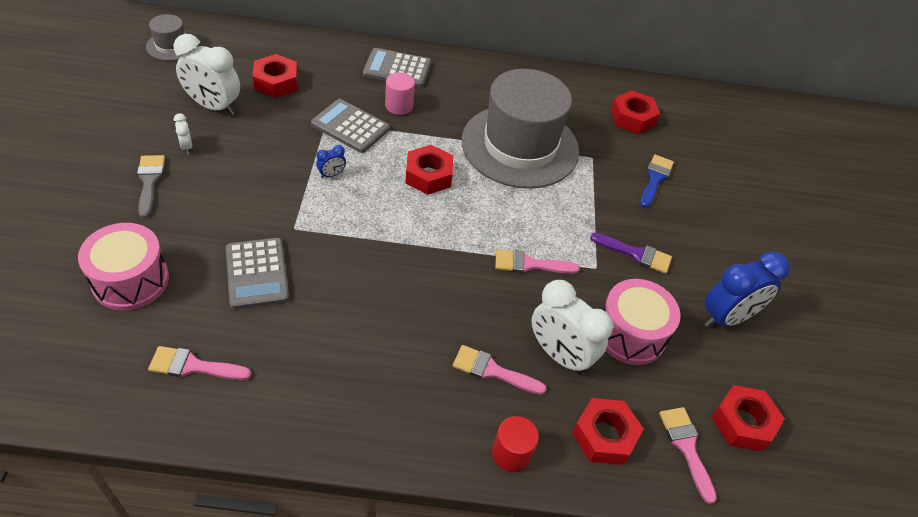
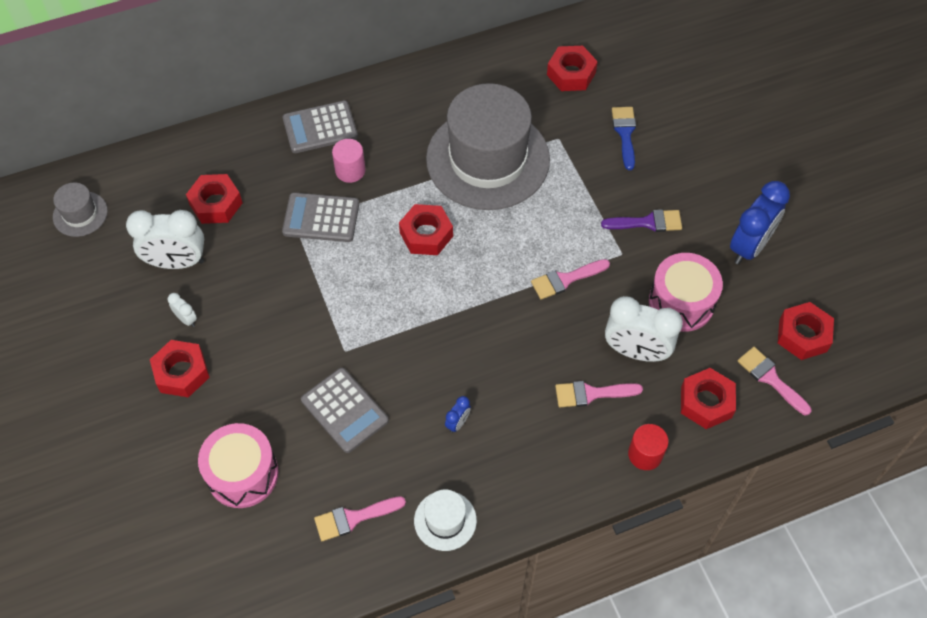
camera: 20 degrees left, 10 degrees up
grey brush [137,155,165,218] -> red nut [150,340,210,397]
blue clock [316,145,346,178] -> blue clock moved to [445,396,471,433]
none -> white hat [414,490,477,551]

